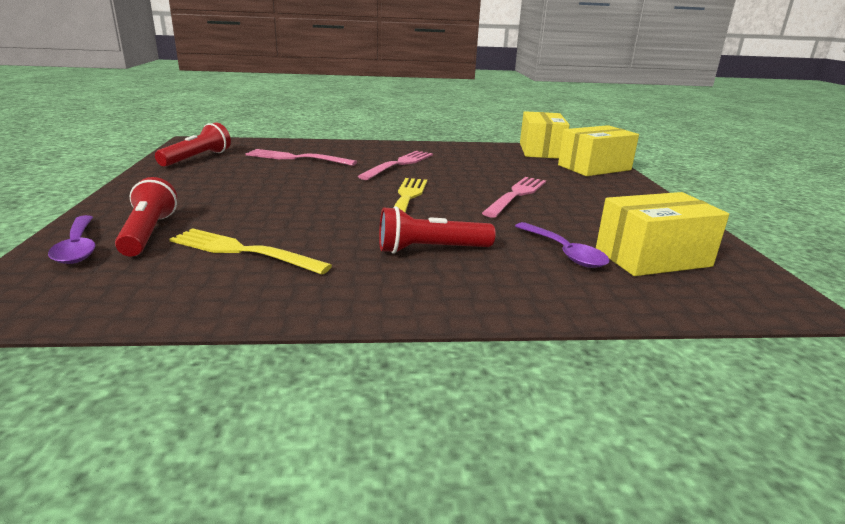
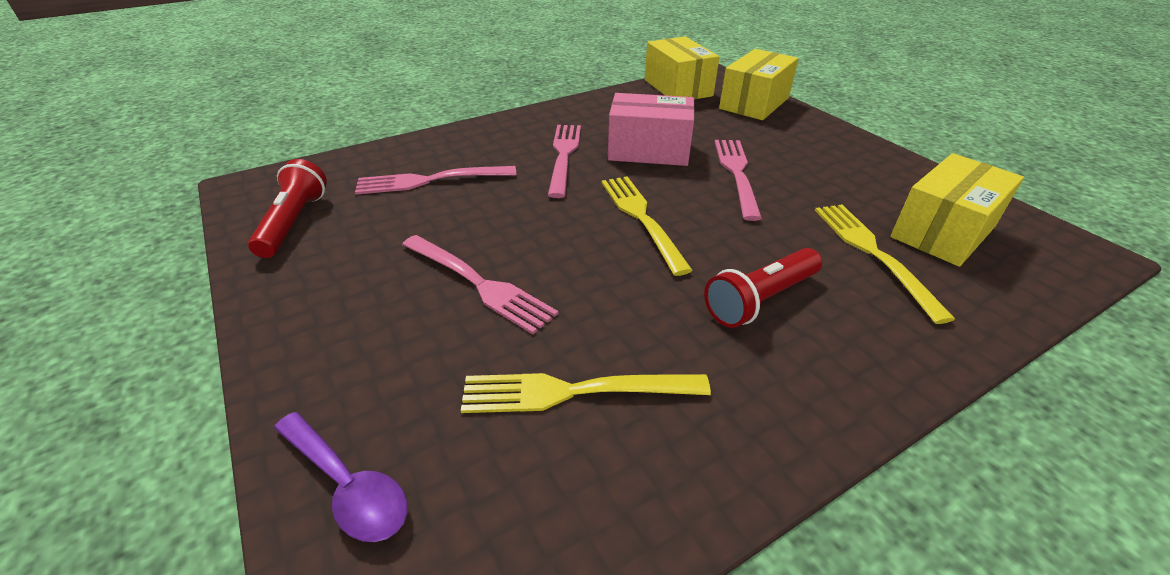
camera: 25 degrees left, 15 degrees up
red flashlight [115,177,177,256] -> none
purple spoon [515,222,610,268] -> yellow fork [815,205,955,324]
none -> pink fork [402,235,559,334]
none -> pink box [608,93,695,166]

